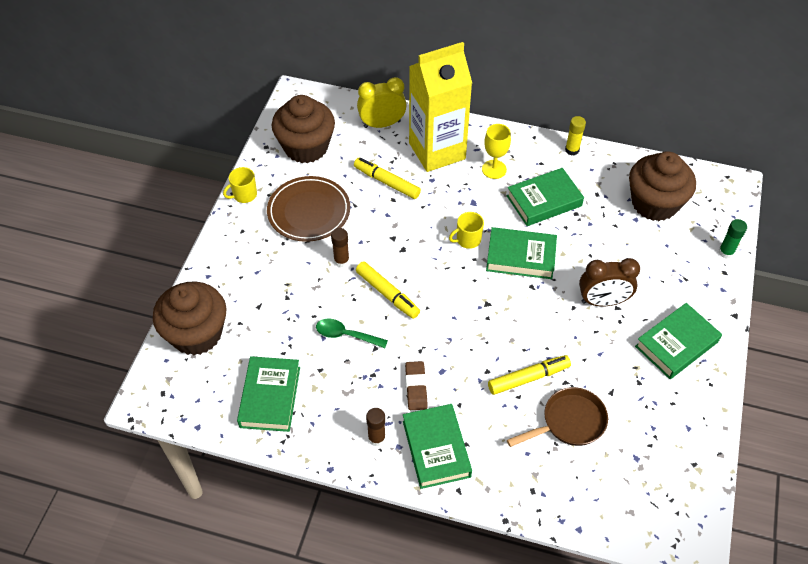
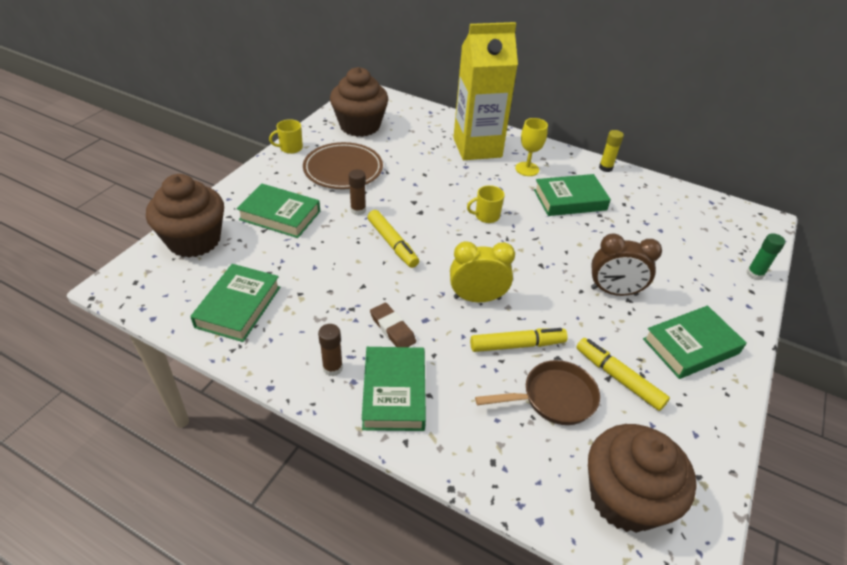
camera: 10 degrees right, 10 degrees down
green spoon [316,318,388,348] -> none
yellow marker [354,158,421,199] -> yellow marker moved to [576,338,670,411]
yellow clock [357,77,407,128] -> yellow clock moved to [450,241,515,302]
brown eraser [405,361,428,410] -> brown eraser turned 45 degrees counterclockwise [370,303,416,347]
green book [486,227,557,279] -> green book moved to [237,184,320,238]
brown cupcake [629,151,696,221] -> brown cupcake moved to [588,424,697,533]

